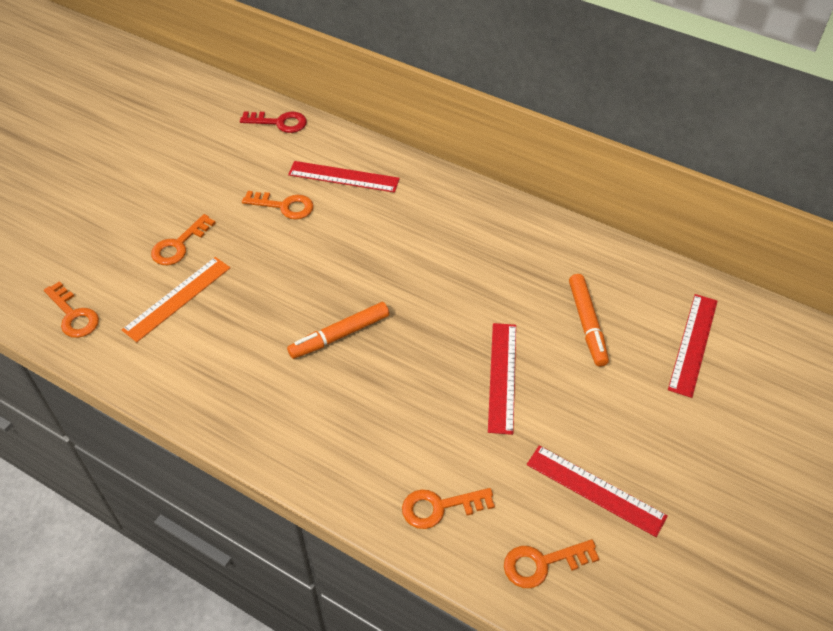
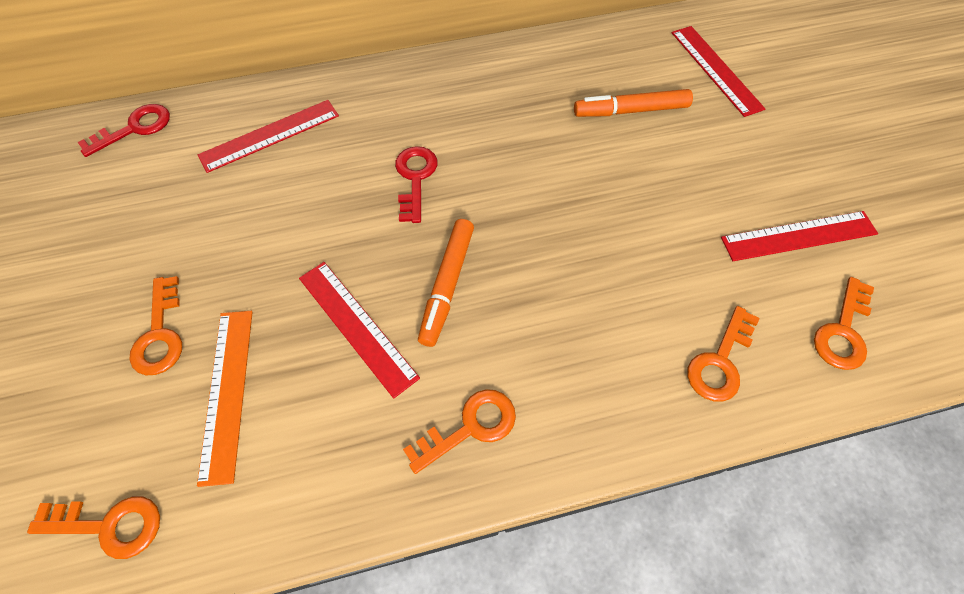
camera: 45 degrees left, 10 degrees up
orange key [242,191,313,219] -> orange key moved to [403,389,516,474]
red ruler [488,323,516,435] -> red ruler moved to [299,262,420,398]
orange marker [569,274,609,366] -> orange marker turned 135 degrees clockwise [574,89,693,117]
none -> red key [395,146,438,223]

